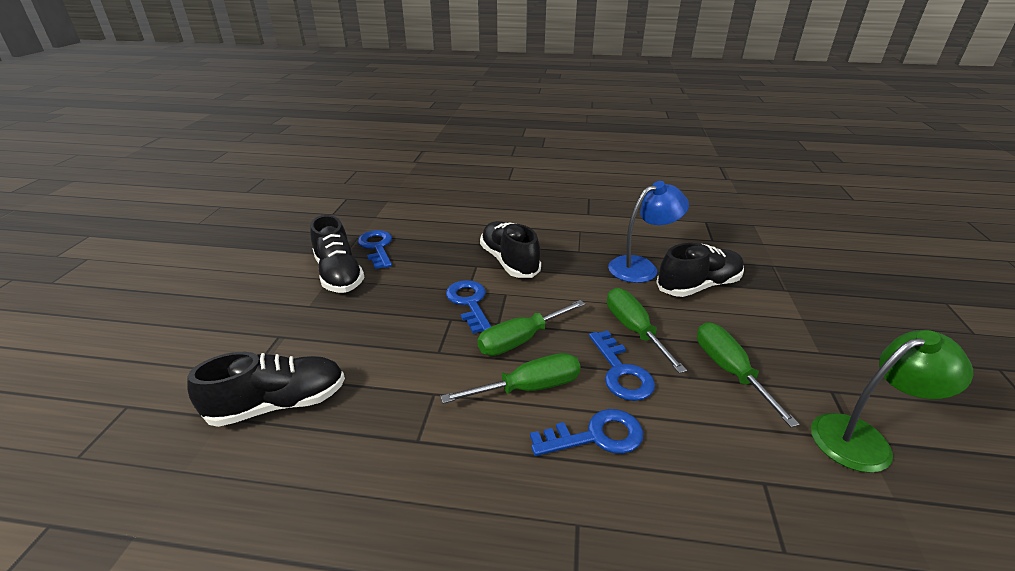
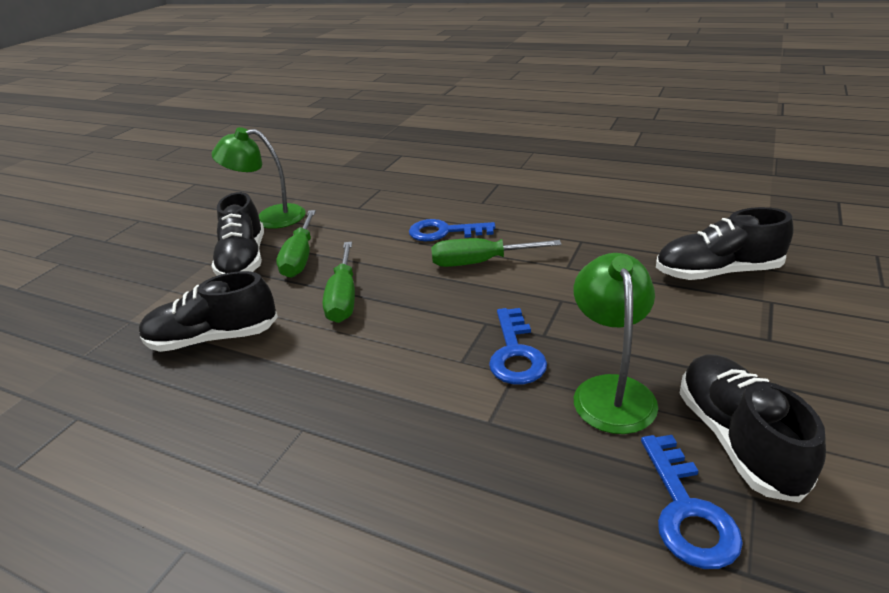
camera: 160 degrees left, 0 degrees up
green screwdriver [477,300,585,356] -> none
black shoe [480,221,541,278] -> black shoe moved to [211,192,264,276]
blue key [589,330,655,401] -> none
blue lamp [608,181,689,283] -> none
none -> green lamp [574,253,658,434]

